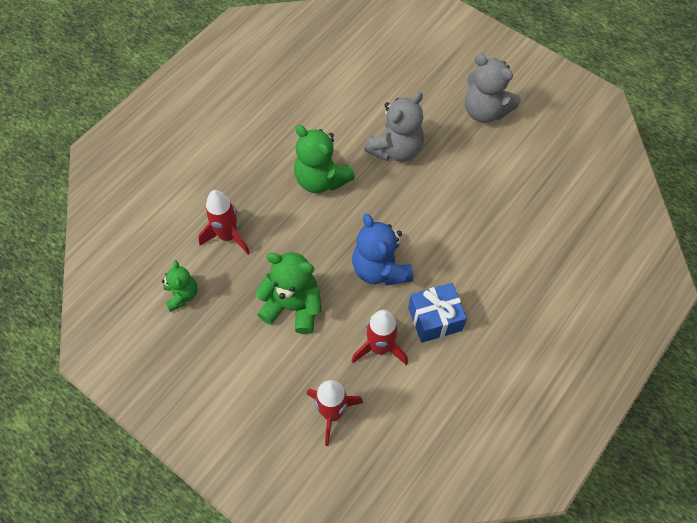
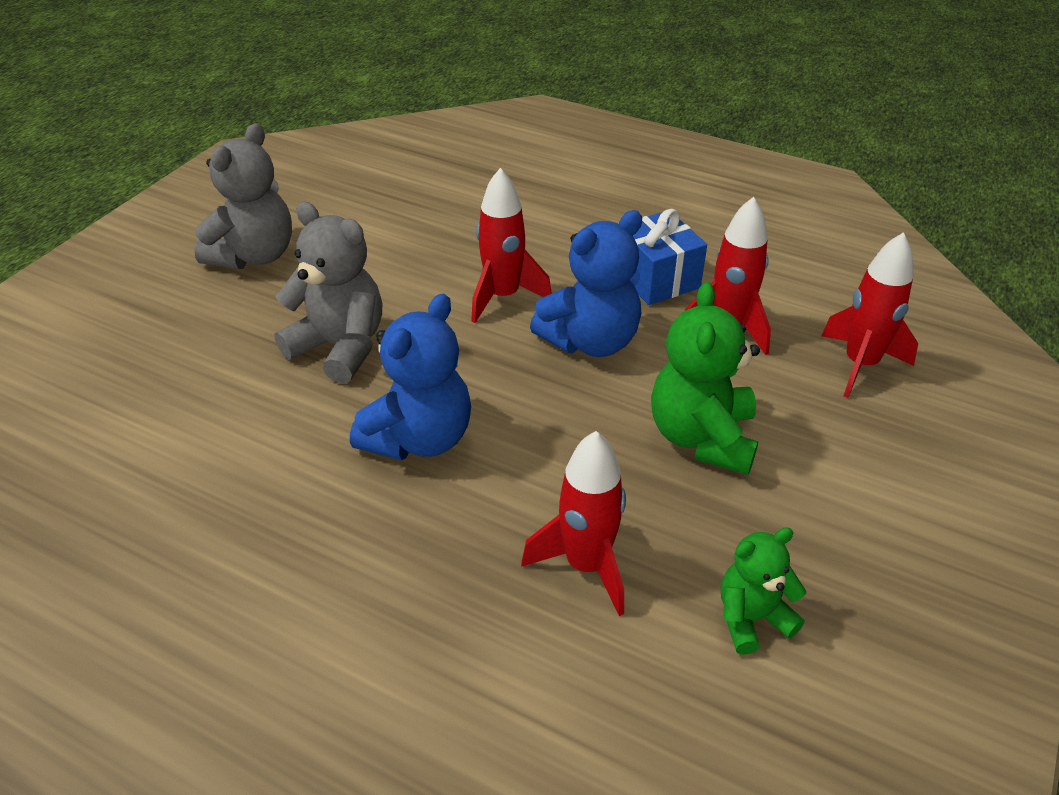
camera: 100 degrees left, 20 degrees down
green teddy bear [294,125,355,193] -> blue teddy bear [350,294,471,460]
none -> red rocket [471,168,552,323]

